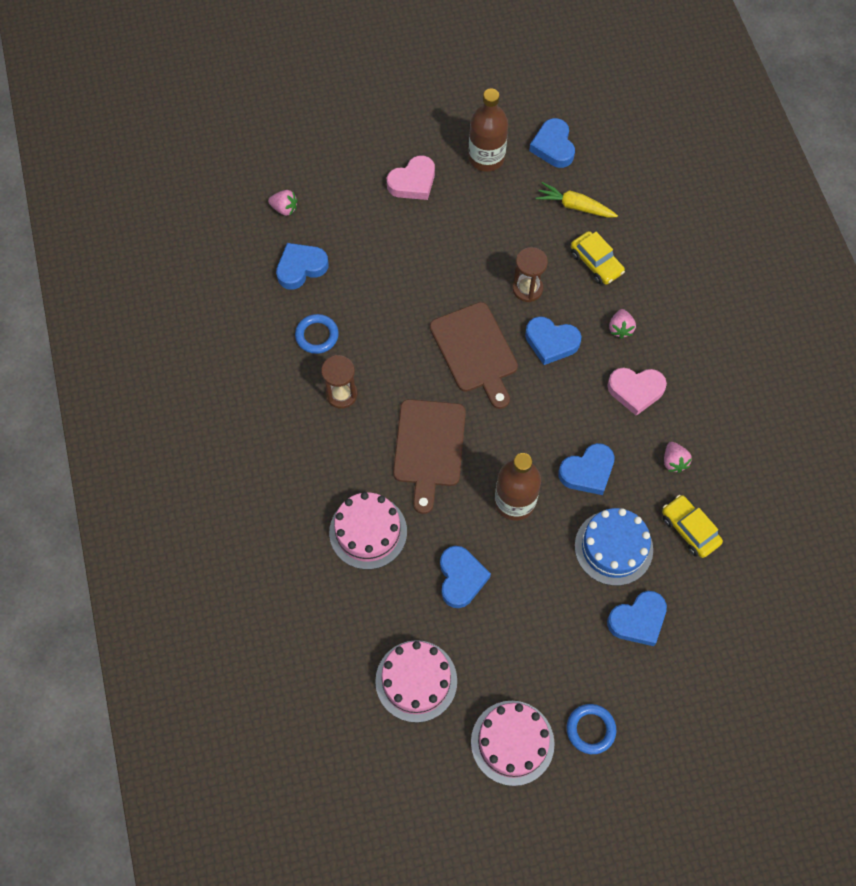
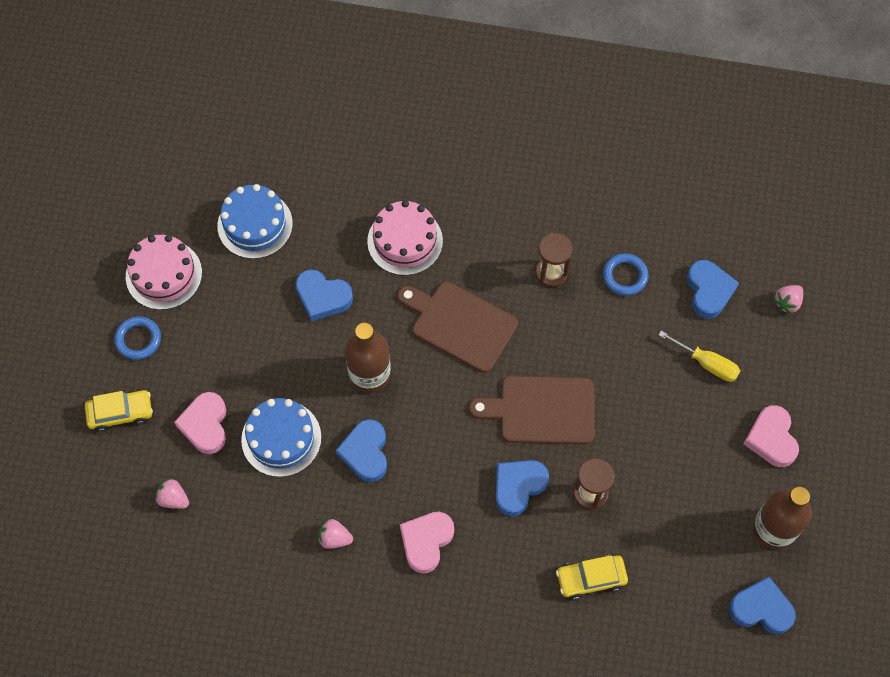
camera: 115 degrees right, 0 degrees up
pink cake [375,640,457,723] -> blue cake [217,184,293,259]
yellow carrot [536,182,618,218] -> none
blue heart [607,591,667,646] -> pink heart [174,392,226,454]
pink strawberry [609,309,636,339] -> pink strawberry moved to [155,478,189,509]
yellow car [662,495,723,558] -> yellow car moved to [85,390,153,432]
none -> yellow screwdriver [659,331,740,382]

